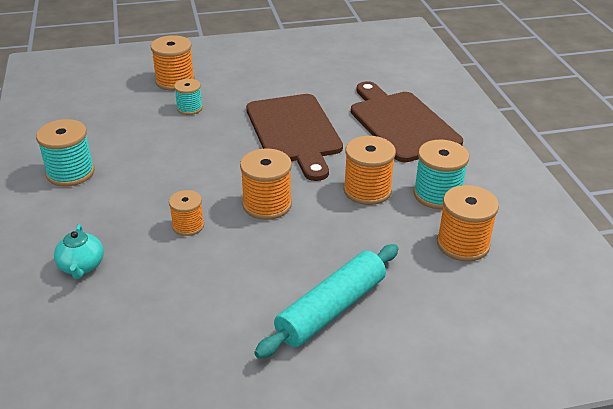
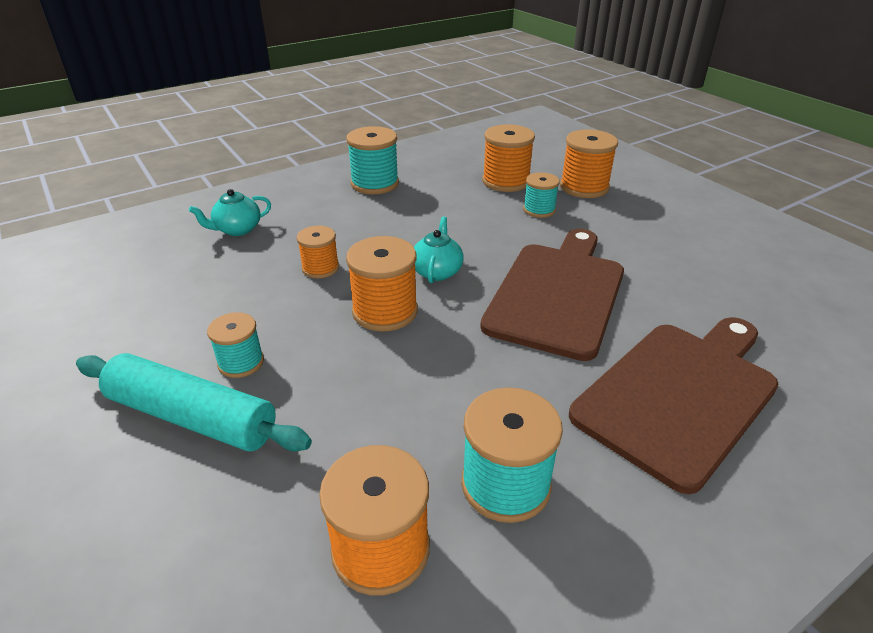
camera: 70 degrees right, 0 degrees up
brown cutting board [246,94,343,181] -> brown cutting board turned 150 degrees clockwise [480,229,624,361]
orange spool [344,136,396,205] -> orange spool moved to [482,124,535,192]
none -> turquoise spool [207,312,264,378]
none -> turquoise teapot [414,217,464,283]

